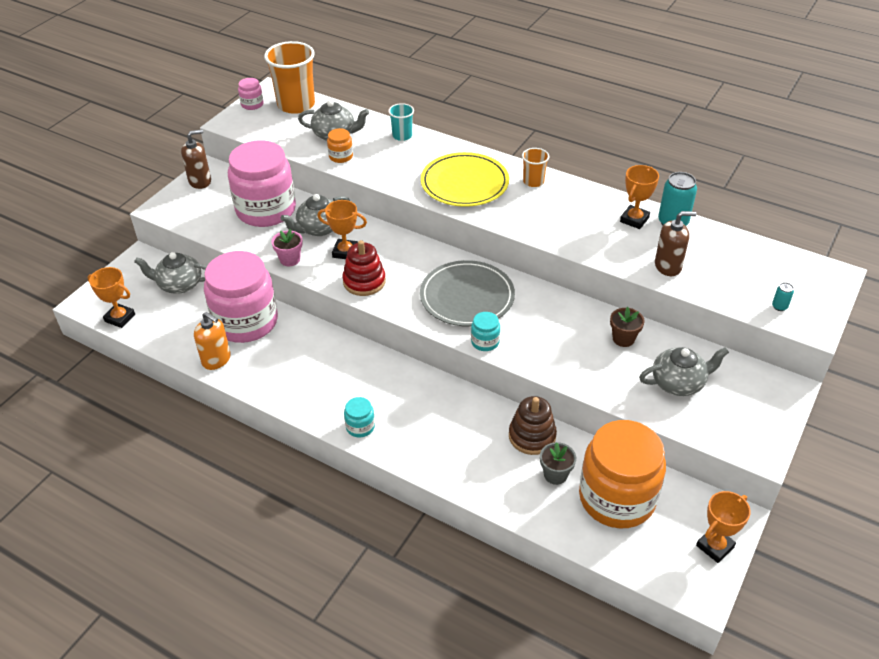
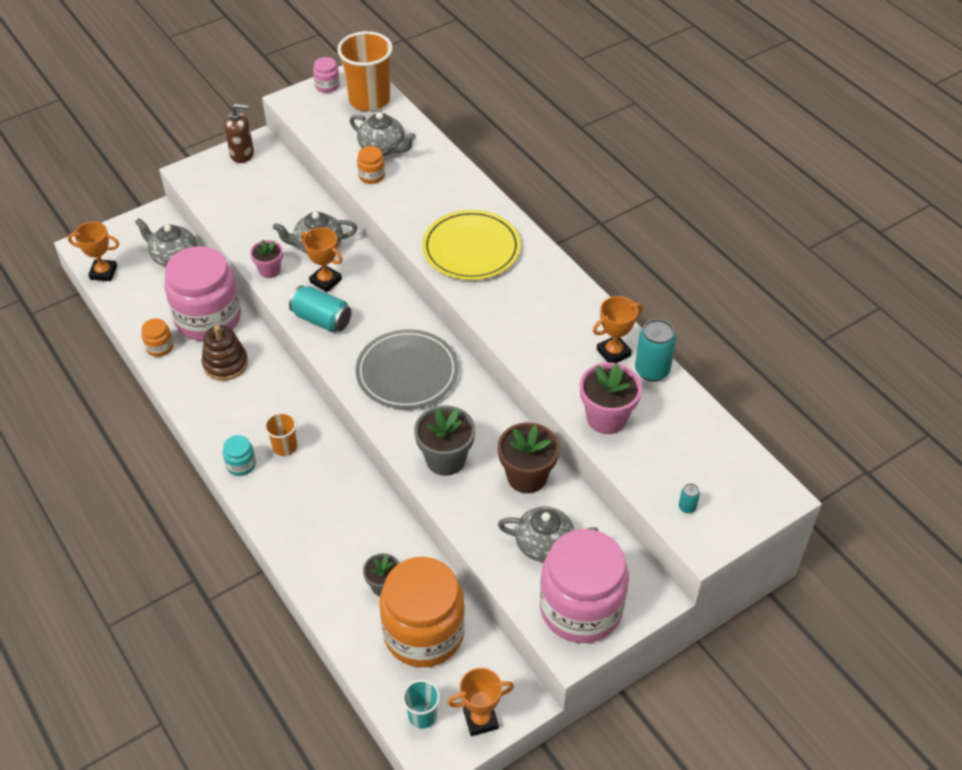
camera: 25 degrees right, 5 degrees up
orange trophy [87,267,135,328] -> orange trophy turned 45 degrees counterclockwise [68,222,119,281]
orange soap dispenser [194,312,231,370] -> orange jar [141,318,173,357]
pink jar [228,140,296,227] -> pink jar moved to [540,529,629,643]
red stacking toy [342,240,386,296] -> turquoise can [289,285,352,332]
turquoise cup [388,103,414,141] -> turquoise cup moved to [402,680,440,729]
turquoise jar [471,312,500,351] -> none
brown stacking toy [509,396,557,455] -> brown stacking toy moved to [202,325,248,381]
orange cup [522,148,549,187] -> orange cup moved to [264,412,297,456]
brown flower pot [610,307,645,347] -> brown flower pot [498,422,559,493], size x1.64
brown soap dispenser [655,211,697,276] -> pink flower pot [580,363,642,434]
none -> grey flower pot [414,405,475,476]

